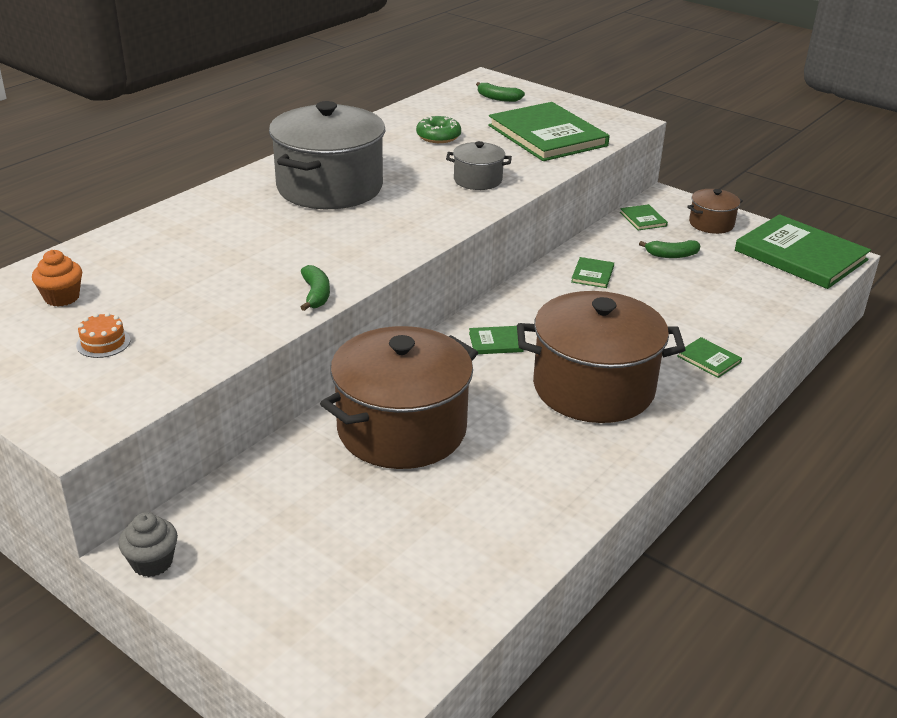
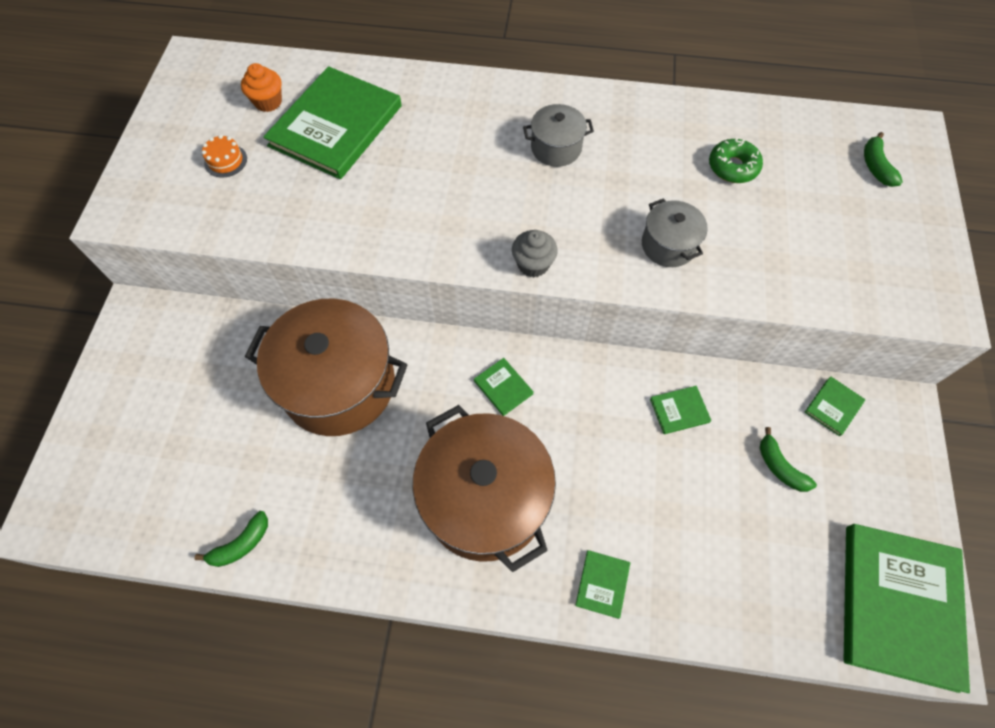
camera: 60 degrees right, 30 degrees up
grey cupcake [118,512,178,577] -> grey cupcake moved to [512,230,558,277]
grey pot [269,101,385,209] -> grey pot [523,104,594,167], size x0.47
green banana [301,265,330,311] -> green banana moved to [194,511,268,567]
green book [488,102,610,161] -> green book moved to [263,66,402,179]
brown pot [687,189,743,234] -> none

